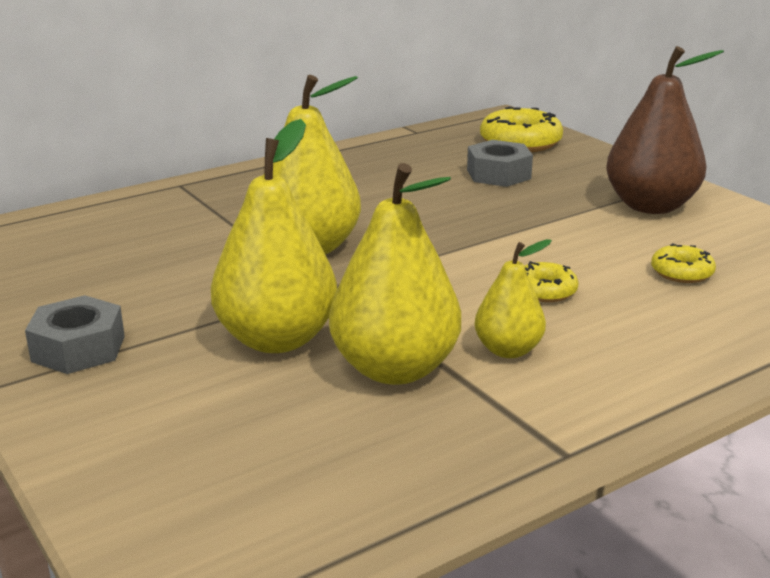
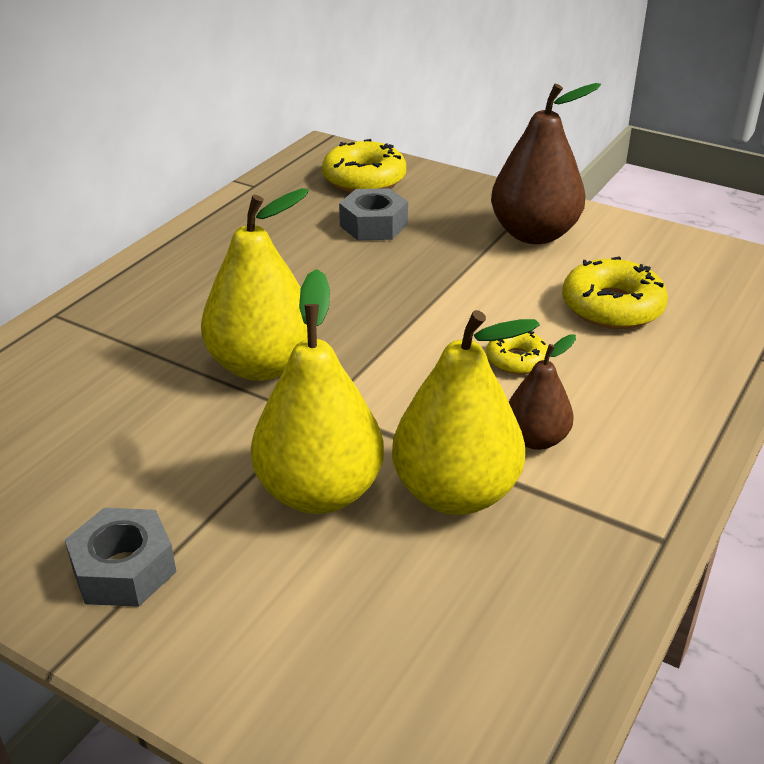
camera: 25 degrees left, 10 degrees up
yellow pear [475,239,552,358] -> brown pear [509,334,576,450]
yellow donut [651,243,716,283] -> yellow donut [562,256,668,329], size x1.77

